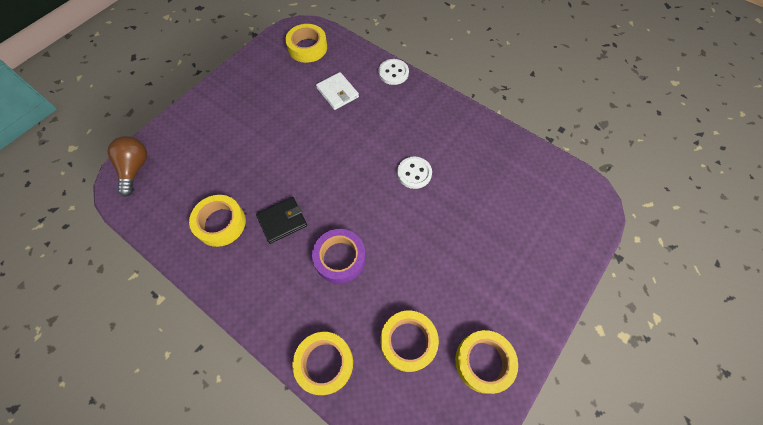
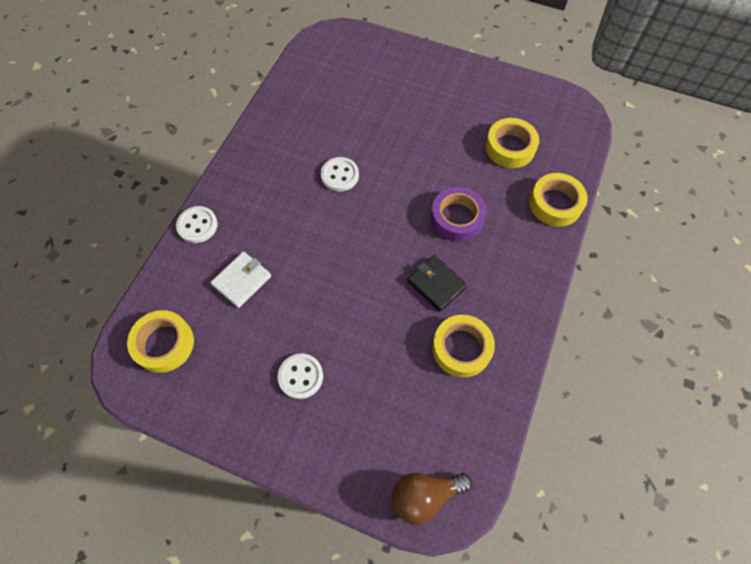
camera: 105 degrees left, 0 degrees up
yellow tape [455,330,518,394] -> none
none -> white button [278,354,323,399]

